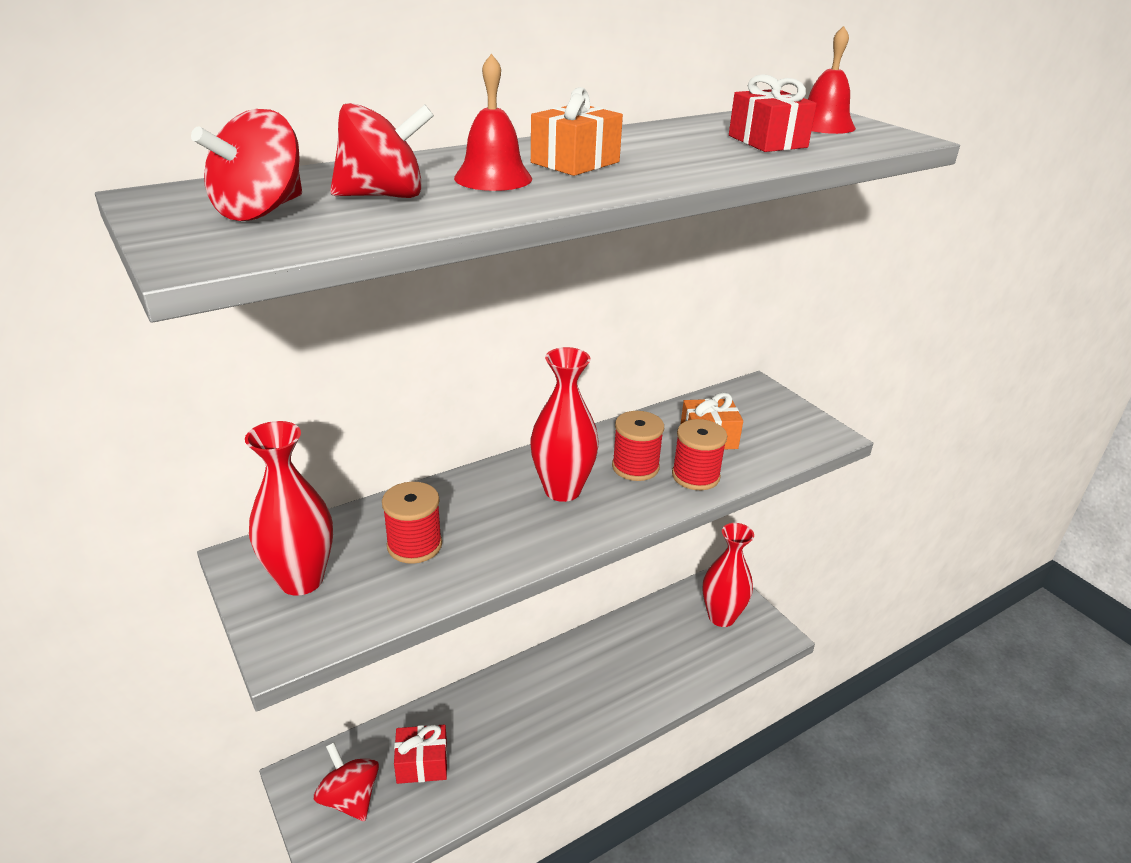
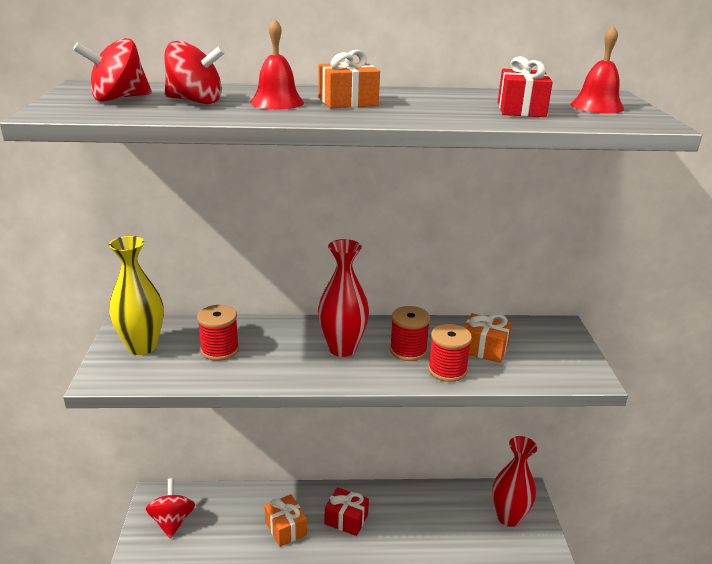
camera: 30 degrees right, 5 degrees down
red vase [245,421,333,596] -> yellow vase [109,236,164,355]
red gift [394,724,448,784] -> red gift moved to [325,487,369,536]
none -> orange gift [264,494,307,547]

